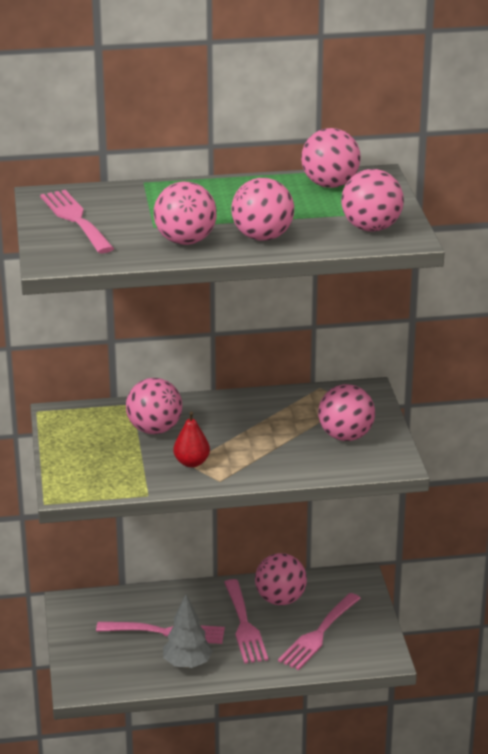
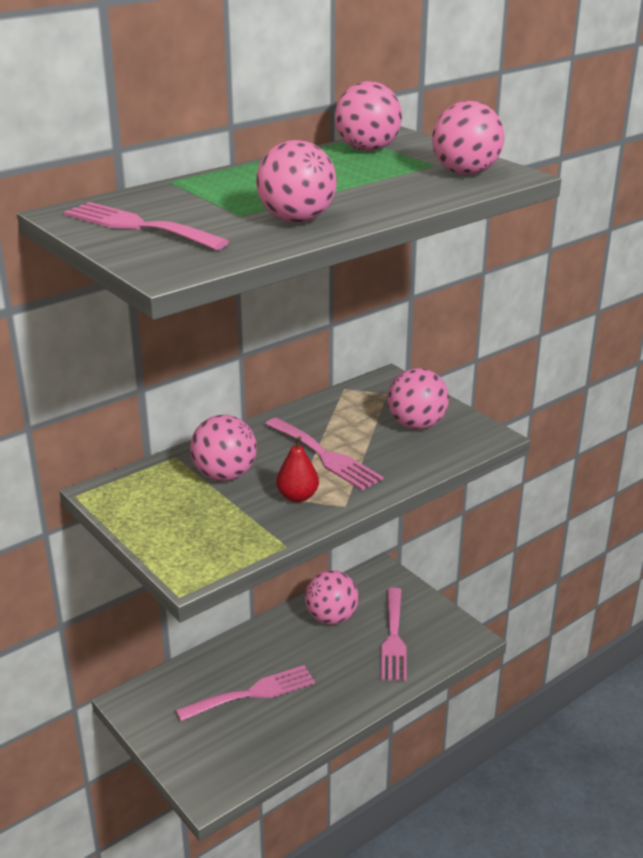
camera: 30 degrees left, 0 degrees up
grey tree [163,595,213,668] -> none
pink fork [224,579,268,664] -> pink fork moved to [265,418,383,490]
pink ball [232,178,294,241] -> none

